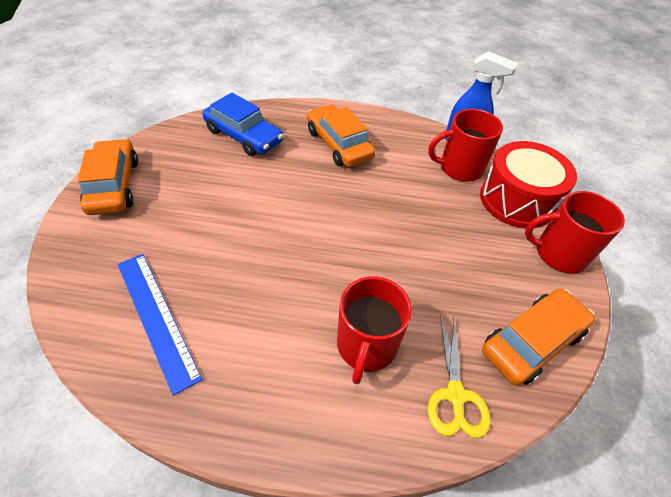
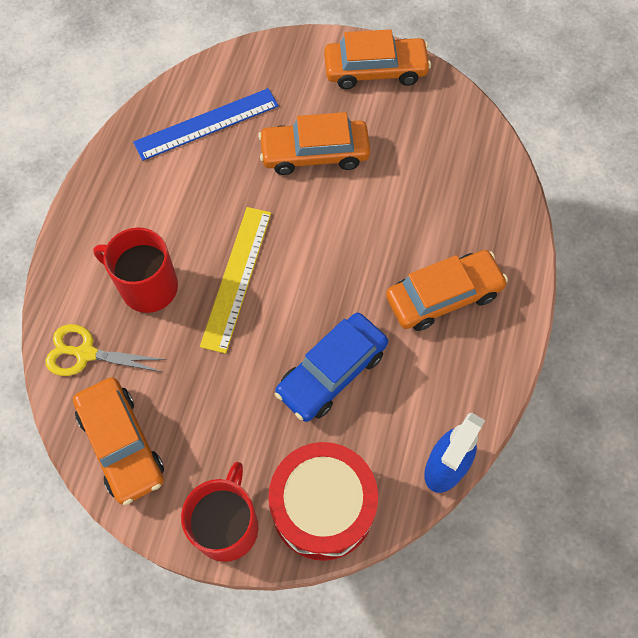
camera: 100 degrees right, 15 degrees up
blue car [202,93,284,156] -> blue car moved to [275,313,388,422]
red mug [428,109,503,182] -> none
none -> yellow ruler [200,207,271,354]
none -> orange car [258,112,370,175]

